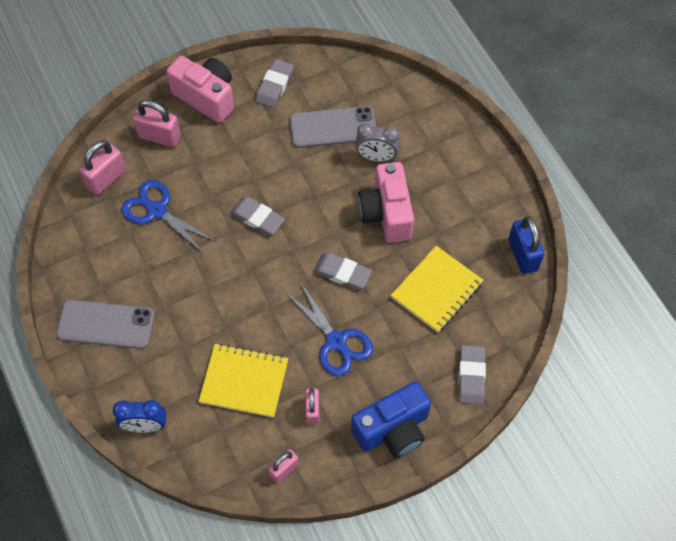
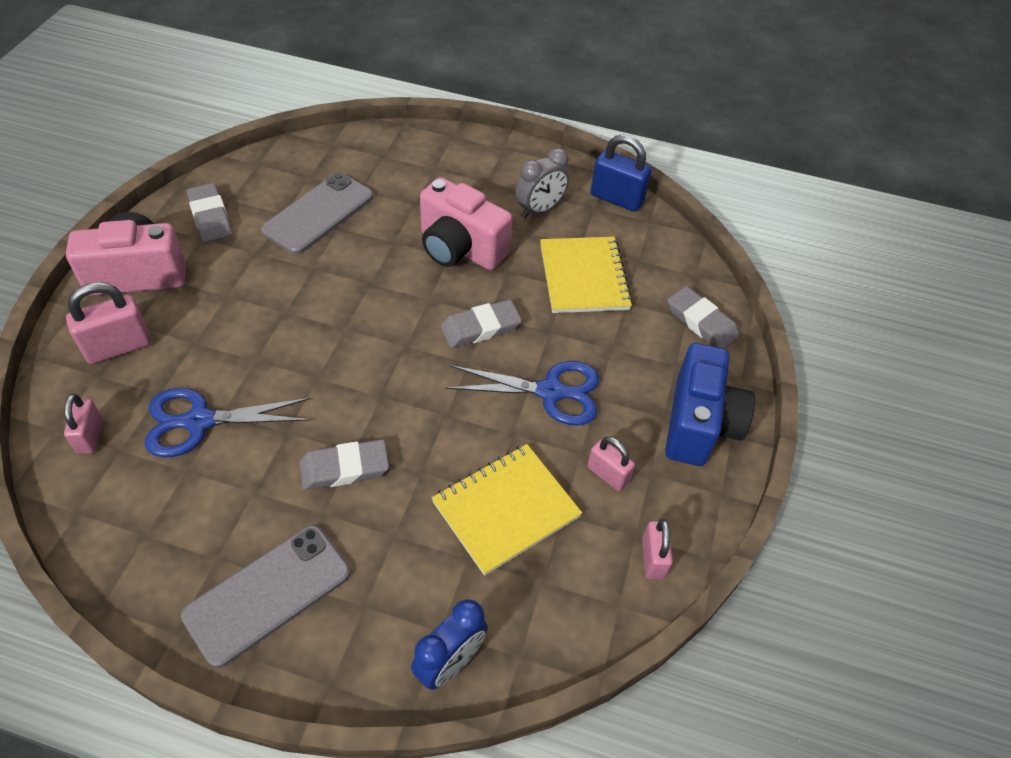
camera: 50 degrees left, 10 degrees down
pink padlock [79,140,126,195] -> pink padlock [64,394,103,454], size x0.64
grey eraser [230,196,285,235] -> grey eraser moved to [300,439,389,490]
grey clock [355,123,400,162] -> grey clock moved to [515,148,569,218]

